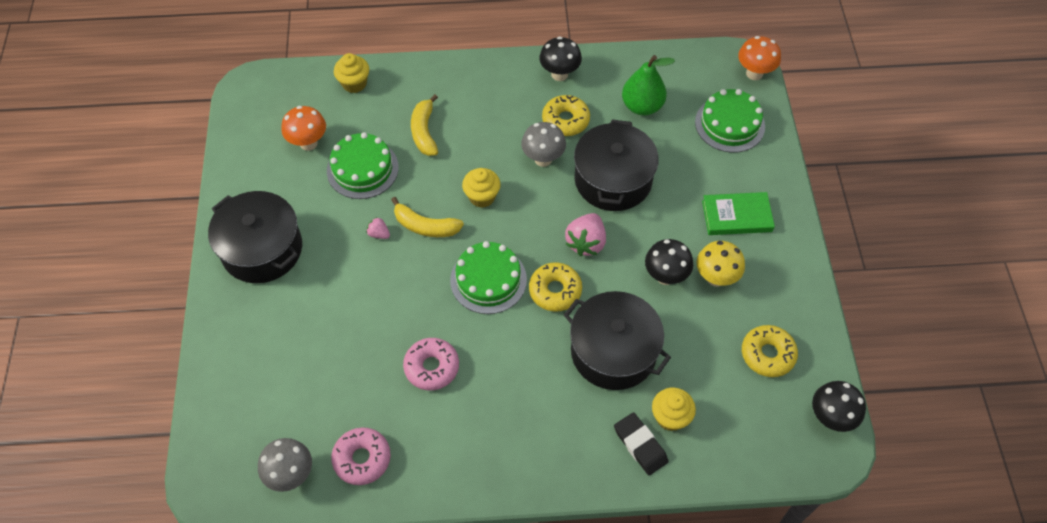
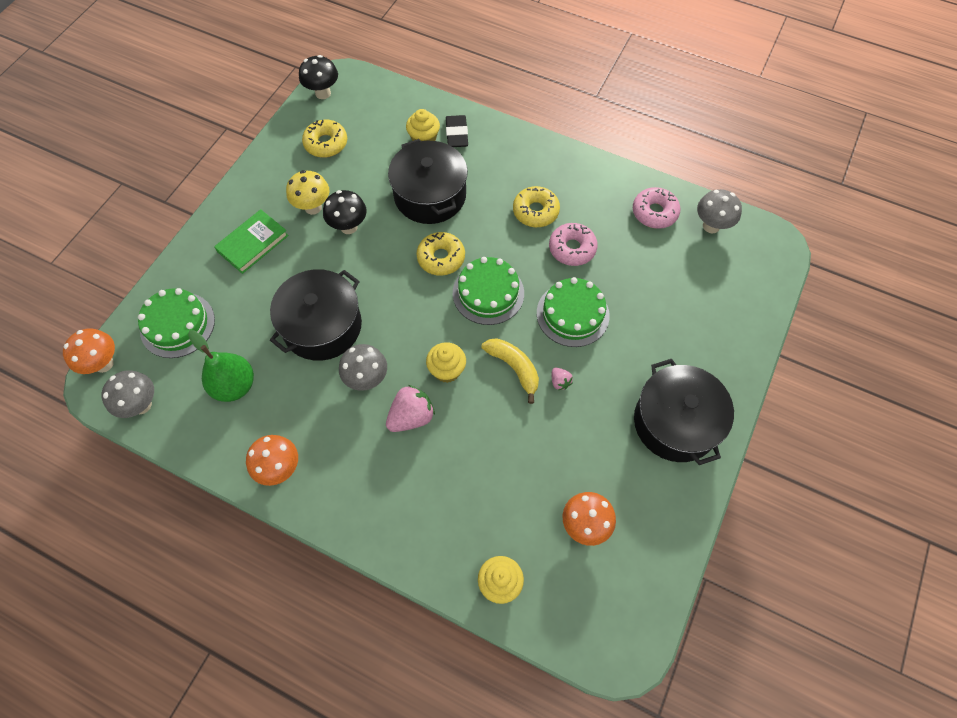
camera: 150 degrees left, 5 degrees up
green cake [327,132,399,199] -> green cake moved to [537,277,610,347]
yellow banana [411,94,438,156] -> none
black mushroom [539,36,582,81] -> orange mushroom [246,435,298,486]
yellow donut [542,95,590,136] -> yellow donut moved to [513,186,560,227]
pink strawberry [565,213,606,256] -> pink strawberry moved to [386,385,435,432]
green book [702,192,775,235] -> green book turned 75 degrees counterclockwise [214,209,289,274]
none -> grey mushroom [101,370,154,418]

